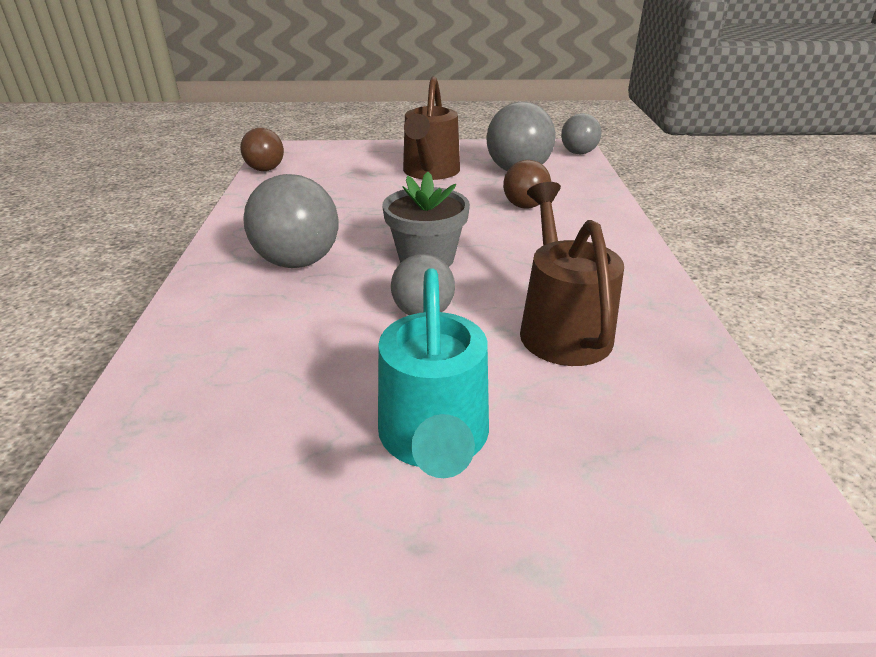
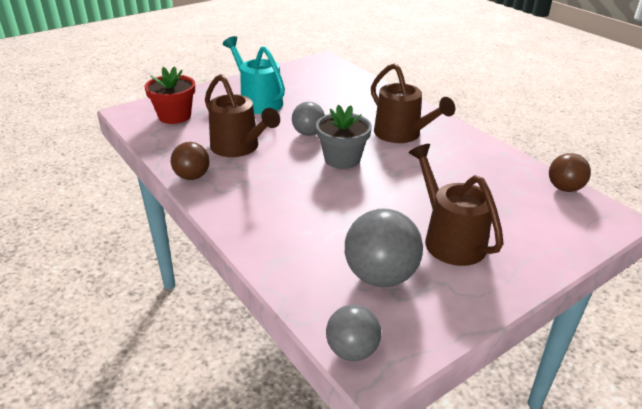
camera: 145 degrees right, 0 degrees up
grey ball [243,174,339,268] -> brown watering can [371,63,455,143]
brown ball [503,160,551,209] -> brown ball moved to [171,142,210,180]
none -> red flower pot [144,66,195,124]

